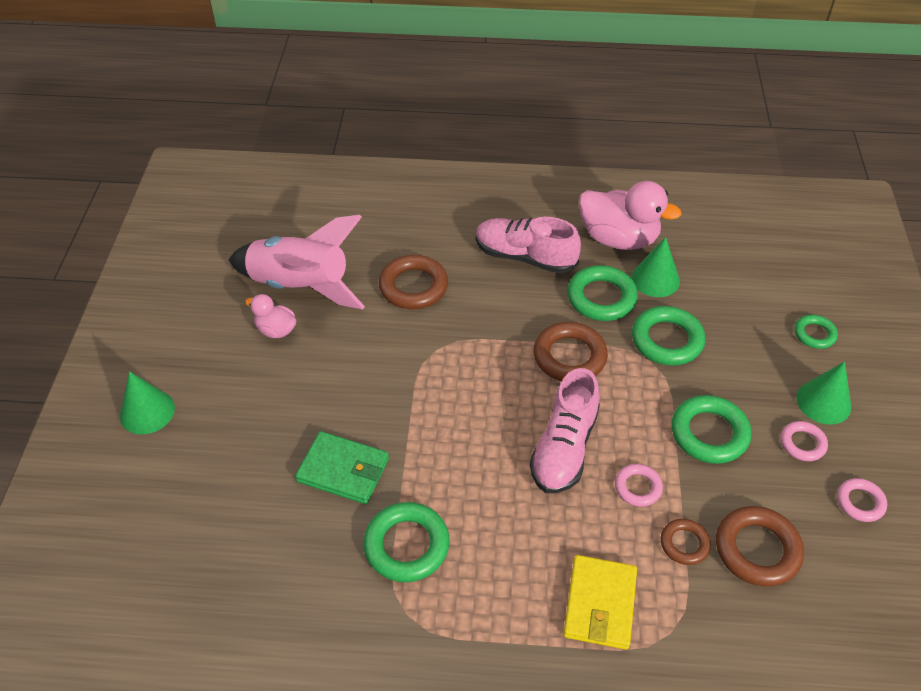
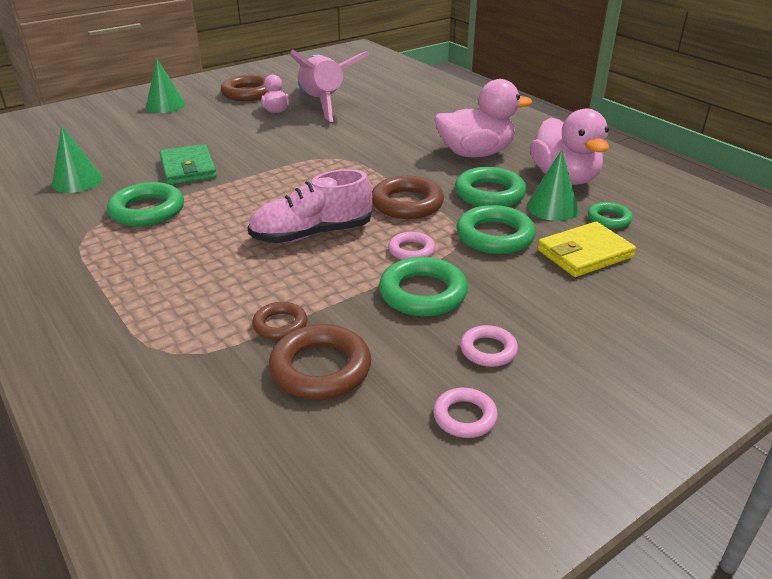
camera: 50 degrees right, 15 degrees down
brown ring [379,255,448,309] -> brown ring moved to [221,75,268,101]
pink shoe [476,217,581,274] -> pink duck [435,79,532,157]
yellow wallet [563,555,637,650] -> yellow wallet moved to [537,222,636,277]
pink ring [615,464,663,507] -> pink ring moved to [388,232,435,260]
green ring [795,315,838,349] -> green ring moved to [588,202,633,229]
green cone [796,362,851,424] -> green cone moved to [52,126,103,193]

